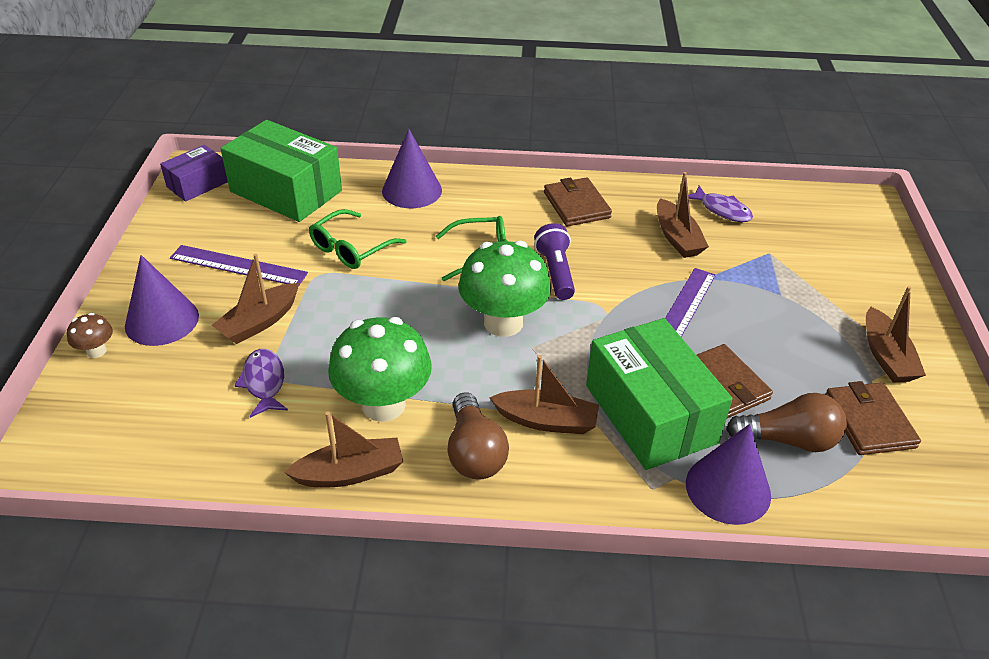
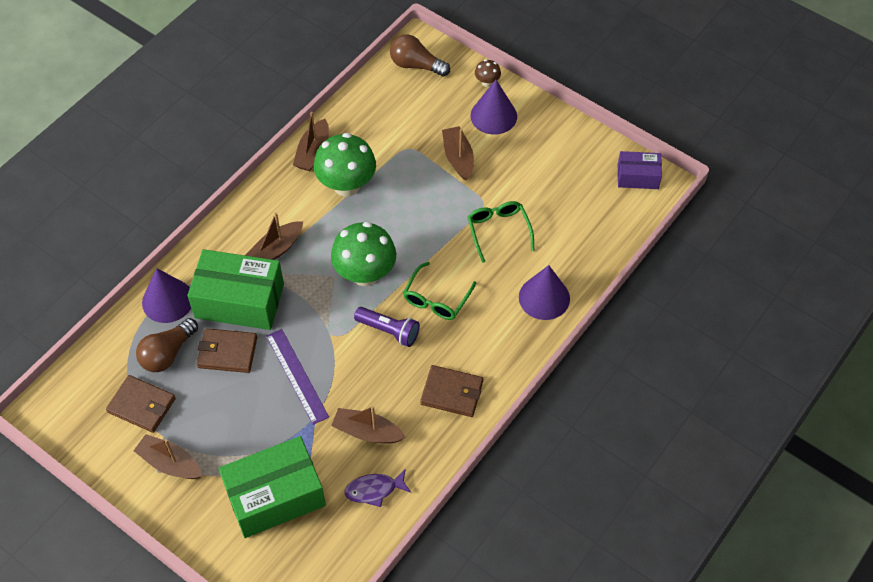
camera: 125 degrees right, 15 degrees up
purple box [160,145,228,202] -> purple box turned 75 degrees counterclockwise [618,151,662,189]
purple ruler [170,245,308,287] -> none
green box [220,120,342,222] -> green box moved to [219,436,326,538]
purple fish [234,349,288,418] -> none
brown light bulb [447,392,509,480] -> brown light bulb moved to [390,34,450,77]

